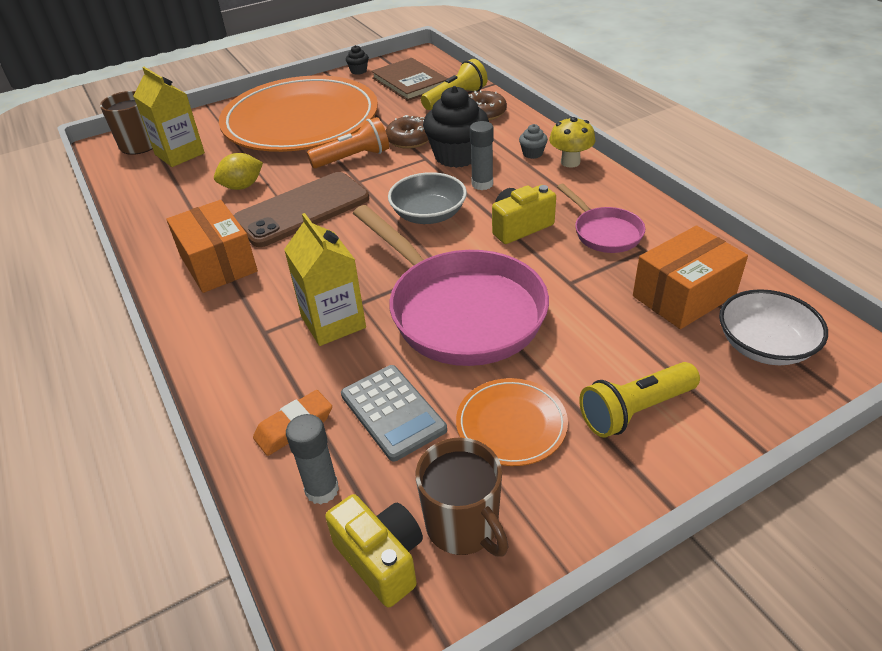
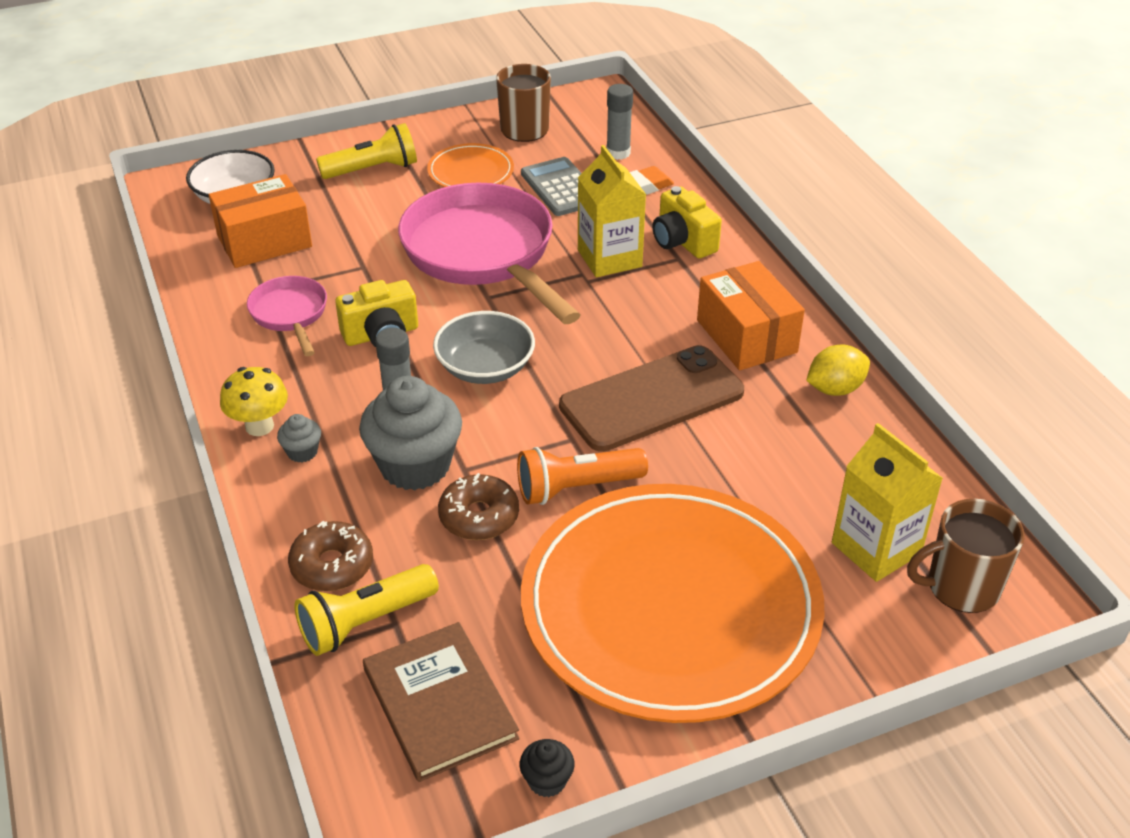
camera: 175 degrees left, 0 degrees up
yellow lemon [214,153,263,190] -> yellow lemon moved to [806,344,870,396]
yellow camera [325,494,423,608] -> yellow camera moved to [653,186,722,259]
black cupcake [423,86,489,168] -> grey cupcake [359,376,462,491]

